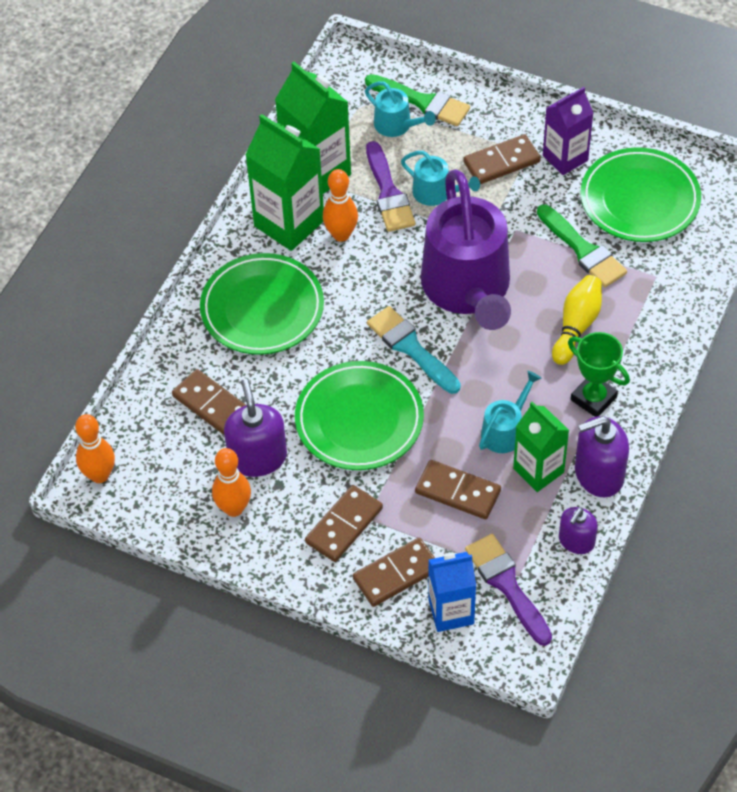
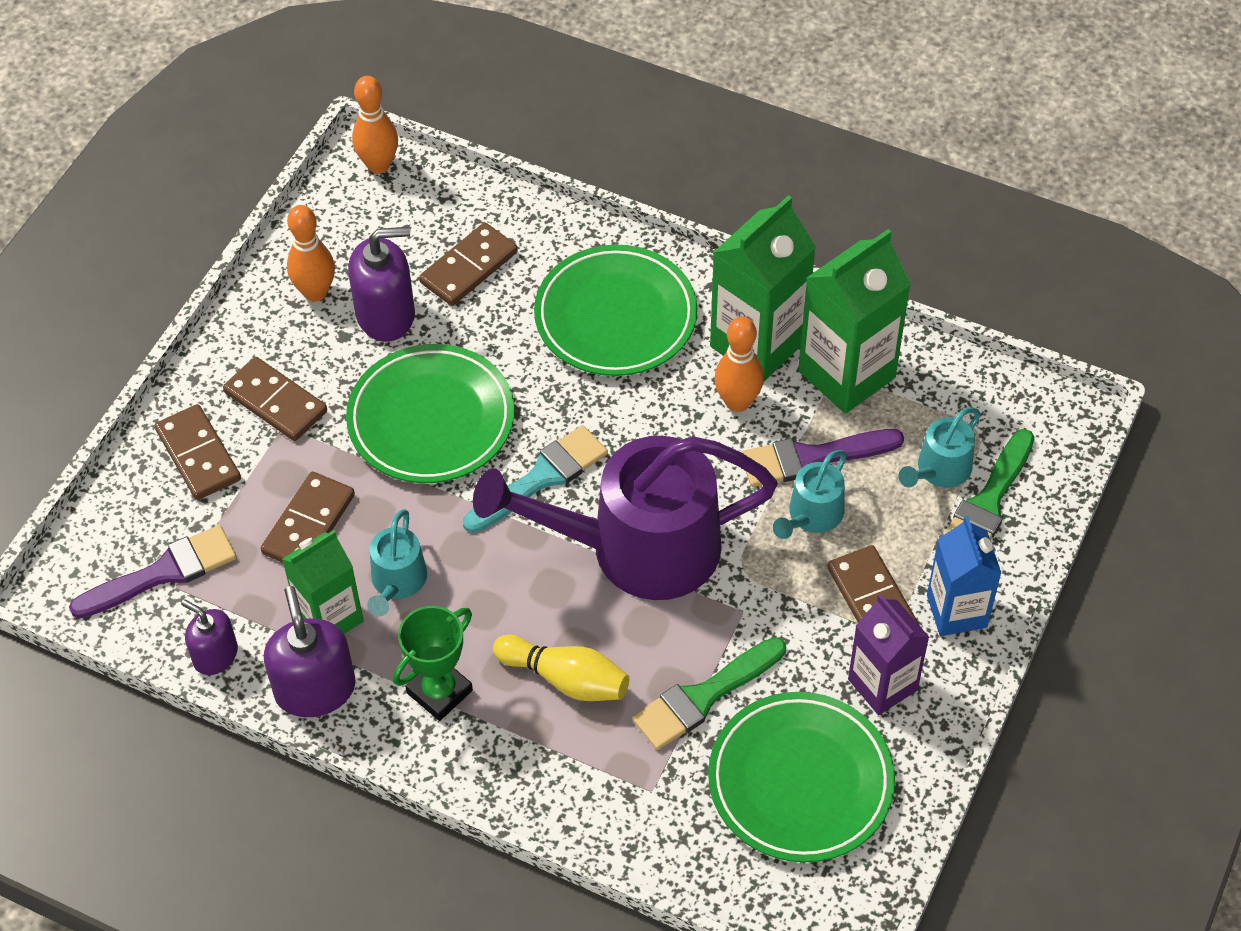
camera: 90 degrees right, 0 degrees up
blue carton [429,552,476,632] -> blue carton moved to [927,516,1001,636]
turquoise watering can [479,371,542,453] -> turquoise watering can turned 60 degrees clockwise [367,509,427,616]

